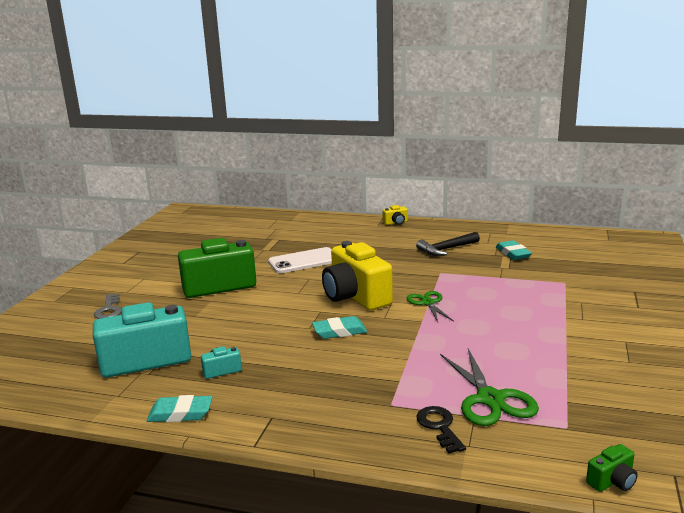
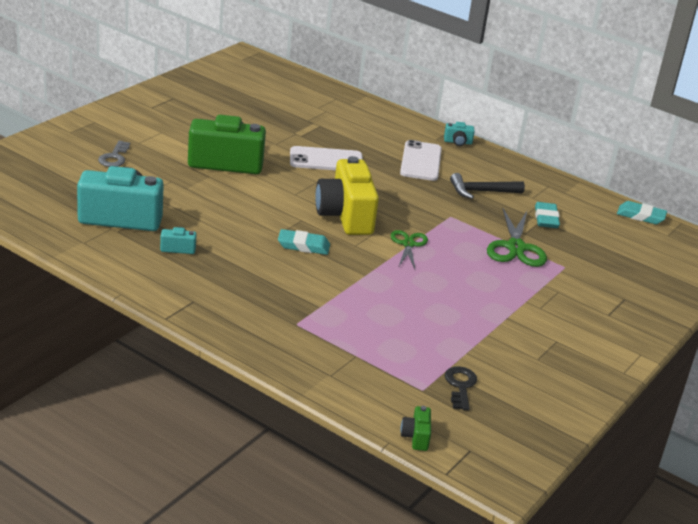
camera: 15 degrees right, 10 degrees up
turquoise eraser [146,395,212,422] -> turquoise eraser moved to [617,201,667,224]
yellow camera [382,205,408,225] -> turquoise camera [444,122,475,146]
black key [416,406,466,454] -> black key moved to [445,366,477,411]
green scissors [440,349,539,426] -> green scissors moved to [487,208,547,267]
green camera [586,444,638,492] -> green camera turned 105 degrees clockwise [400,406,431,451]
none -> white phone [400,140,442,181]

